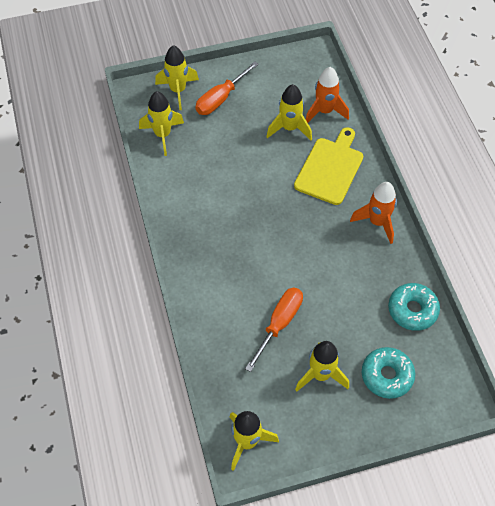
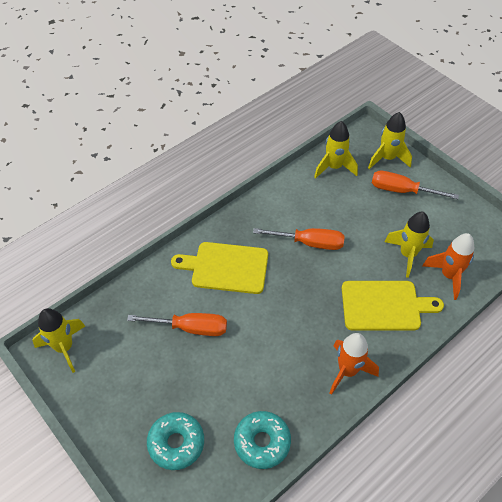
camera: 65 degrees right, 5 degrees down
yellow rocket [295,341,349,392] -> none
none -> yellow cutting board [171,242,268,294]
none -> orange screwdriver [253,228,345,250]

